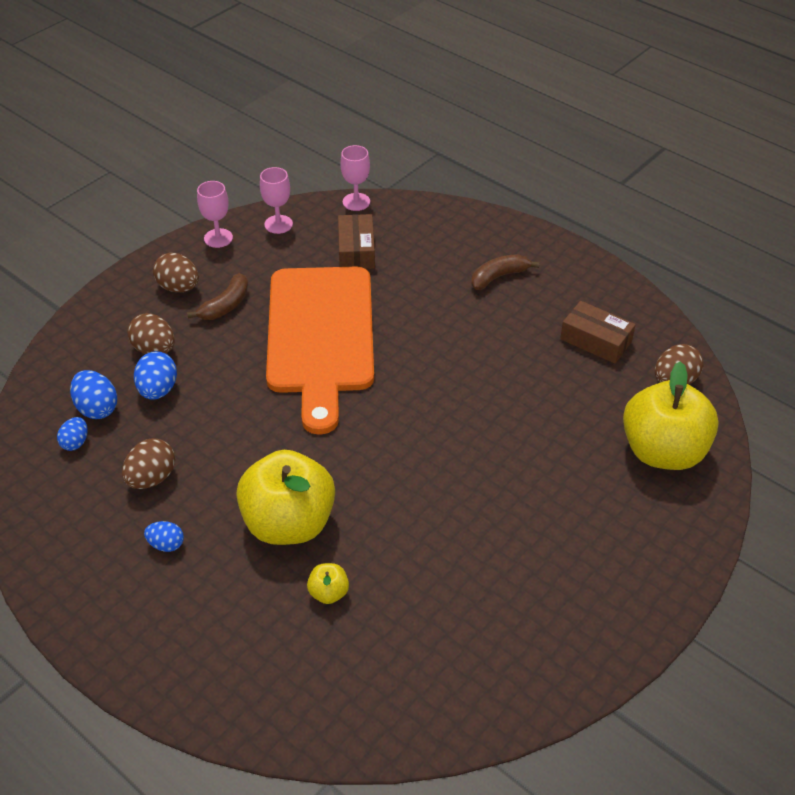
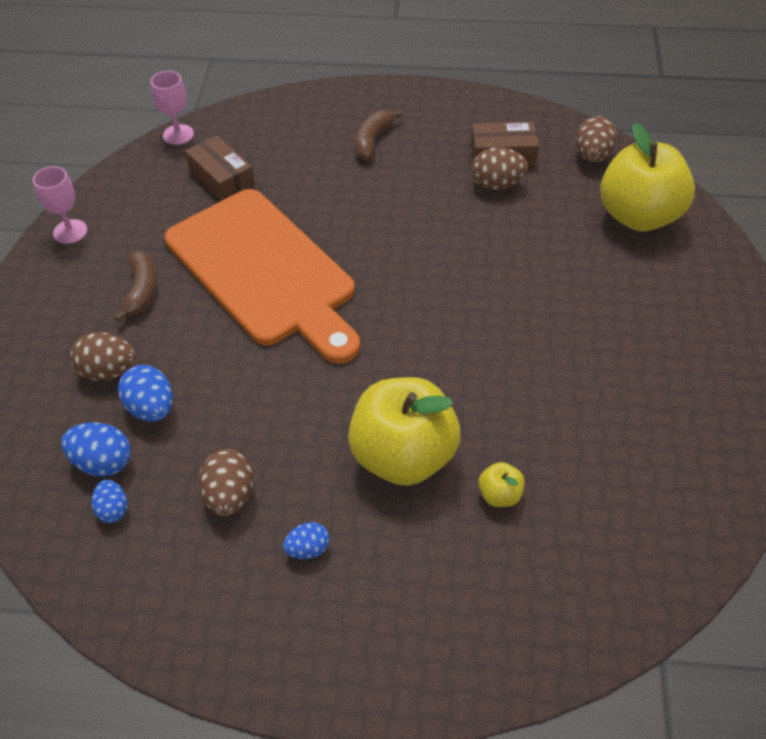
camera: 35 degrees left, 5 degrees up
brown egg [153,253,199,293] -> brown egg moved to [472,147,528,190]
pink goblet [260,167,293,234] -> none

